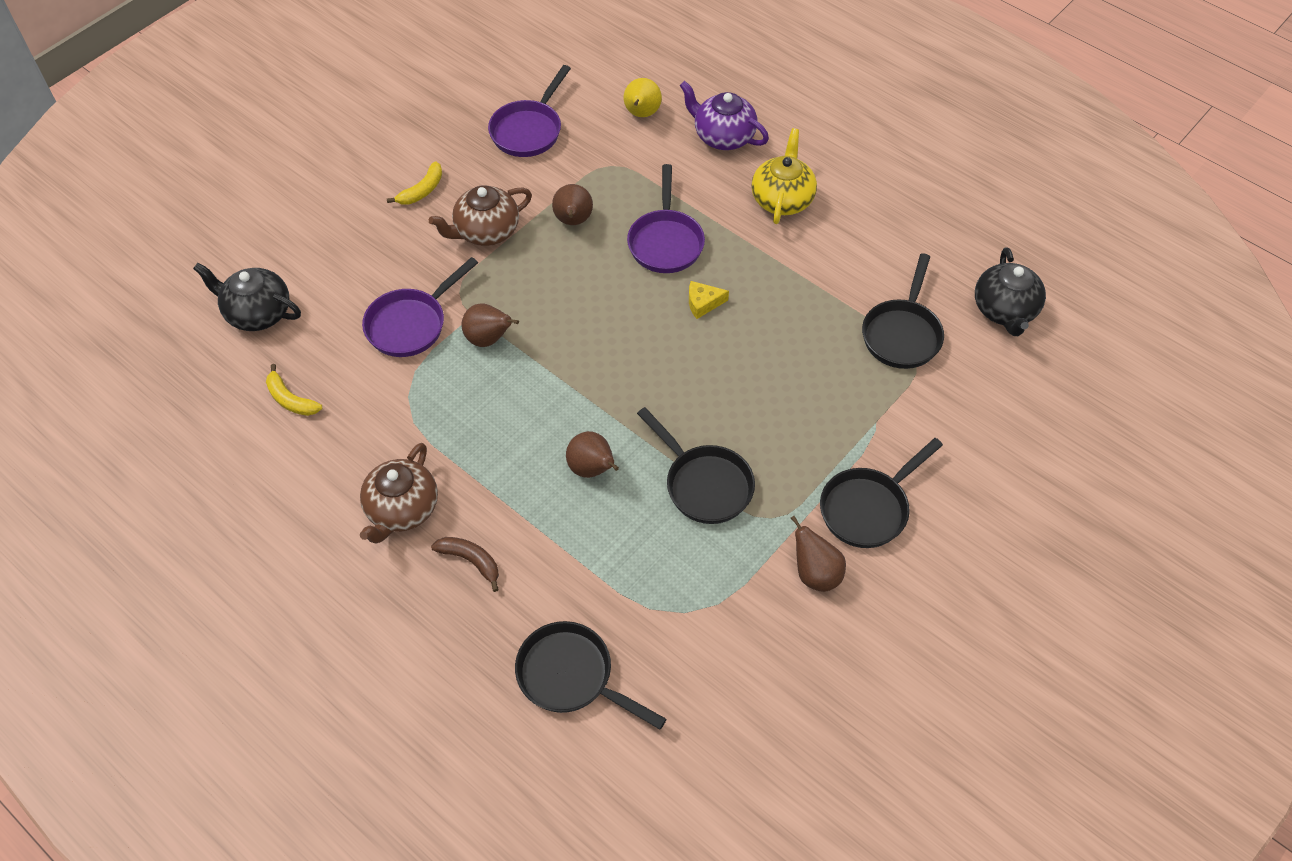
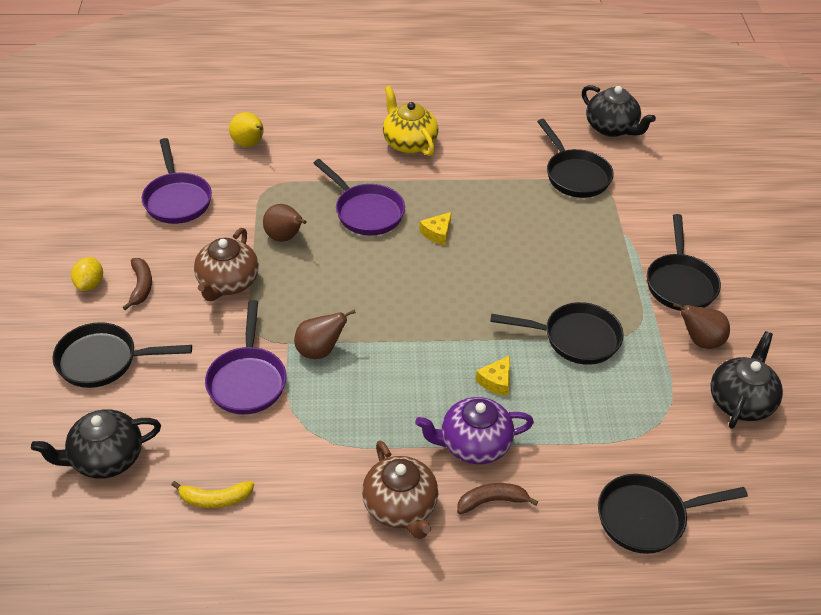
camera: 45 degrees left, 10 degrees down
yellow banana [387,161,442,205] -> brown banana [123,258,152,310]
brown pear [566,431,619,478] -> yellow cheese [476,355,510,396]
purple teapot [679,81,769,150] -> purple teapot moved to [415,397,534,464]
none -> black pan [52,322,192,388]
none -> yellow lemon [71,257,103,291]
none -> black teapot [711,331,783,429]

